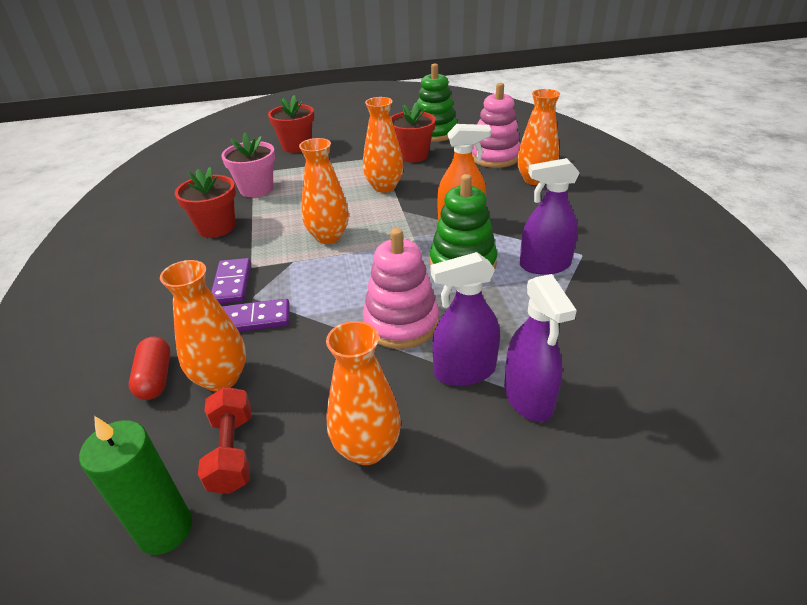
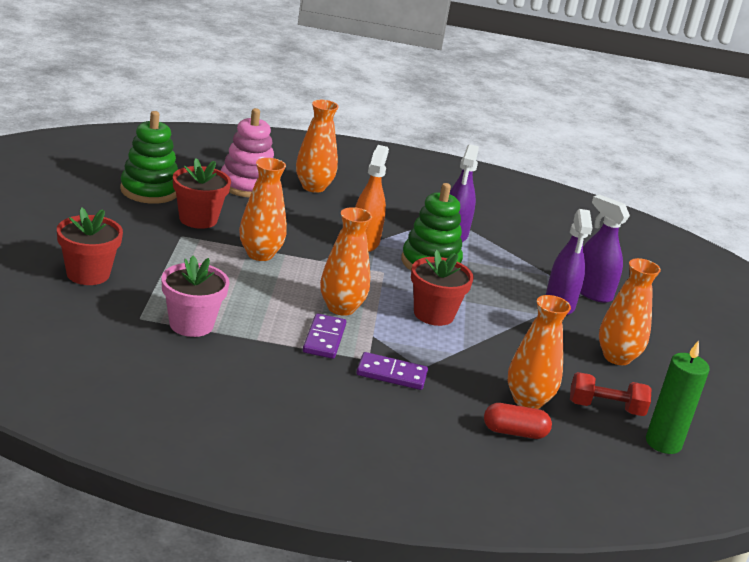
camera: 80 degrees left, 10 degrees down
red flower pot [175,167,236,238] -> red flower pot moved to [411,250,474,326]
purple domino [222,299,290,332] -> purple domino moved to [303,313,346,359]
pink stacking toy [363,228,439,349] -> none
purple spray bottle [504,274,577,422] -> purple spray bottle turned 135 degrees counterclockwise [580,194,630,303]

